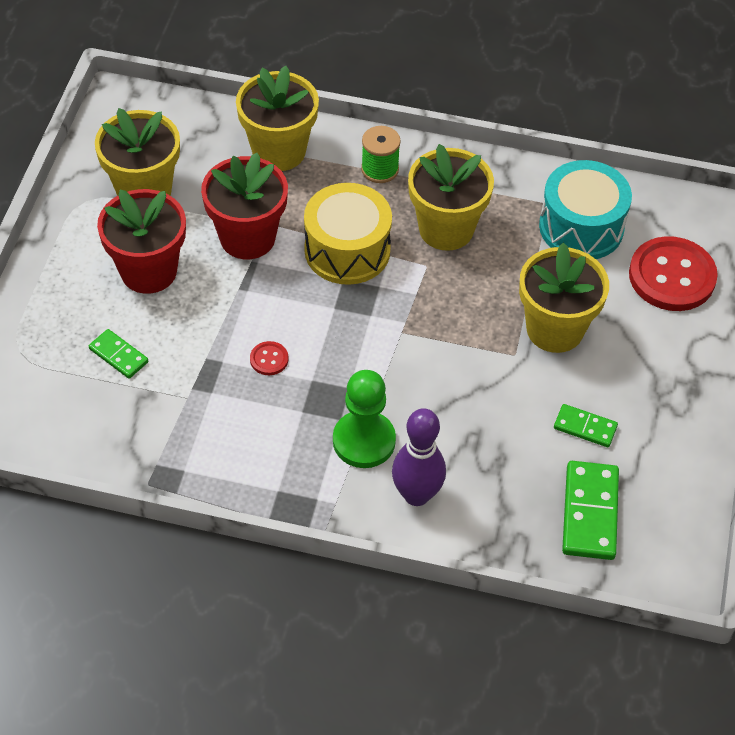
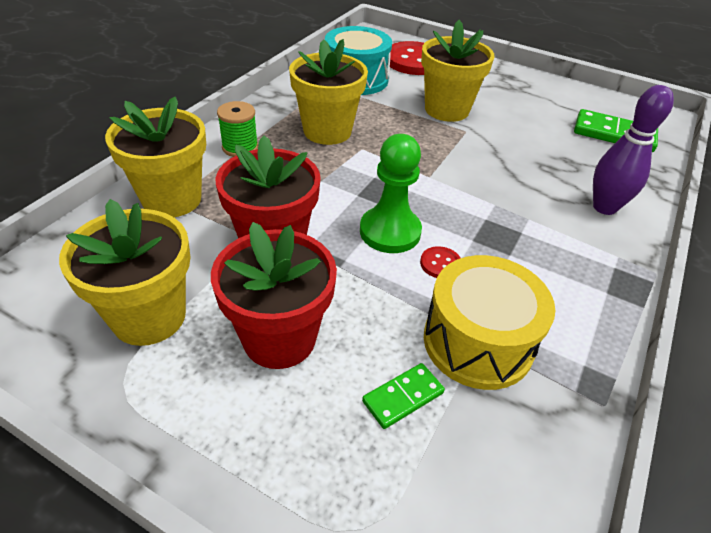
camera: 75 degrees left, 10 degrees down
yellow drum [304,183,392,285] -> yellow drum moved to [424,255,555,390]
green pawn [333,370,396,468] -> green pawn moved to [360,134,422,253]
green domino [554,404,618,447] -> none

